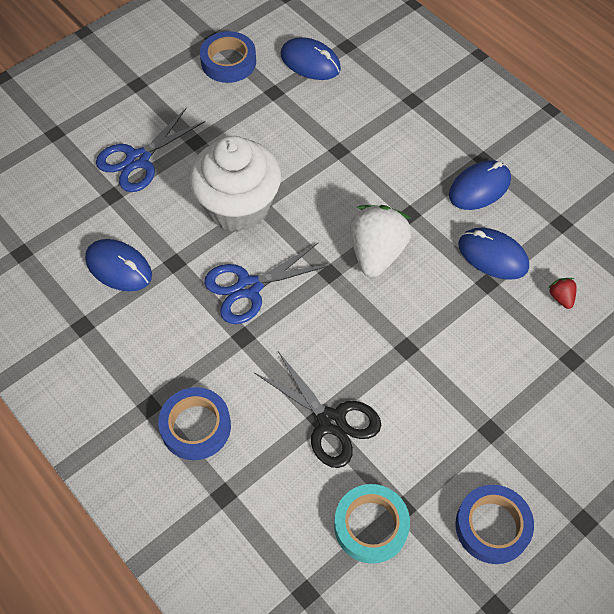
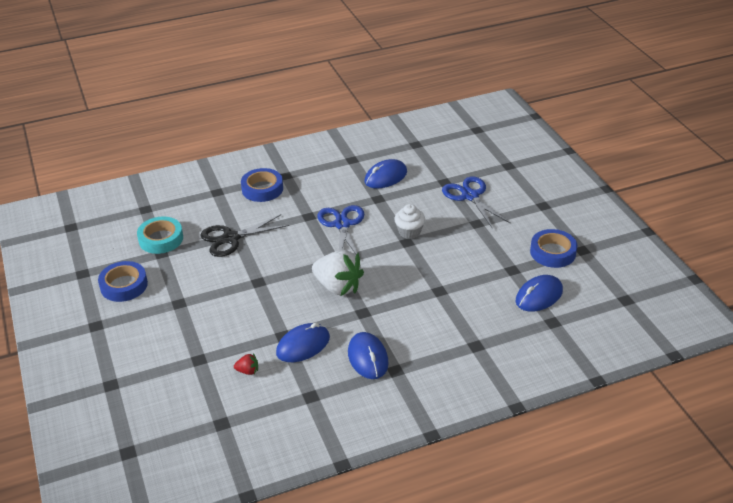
camera: 110 degrees right, 20 degrees down
white cupcake [189,136,281,232] -> white cupcake [394,204,425,239], size x0.48

